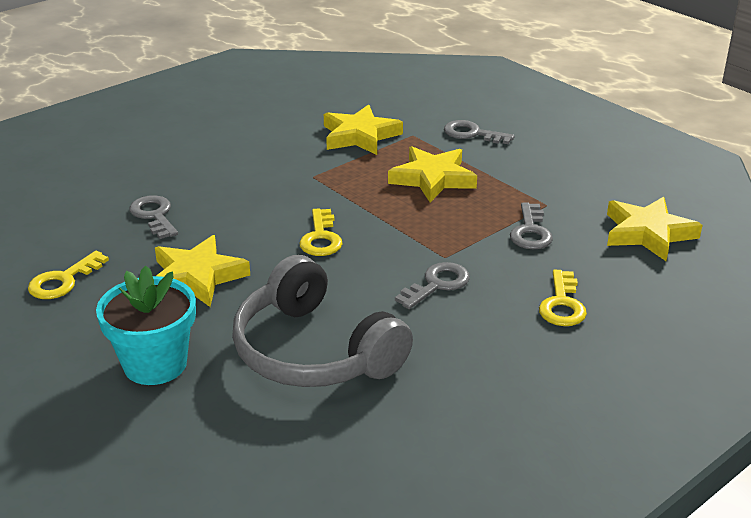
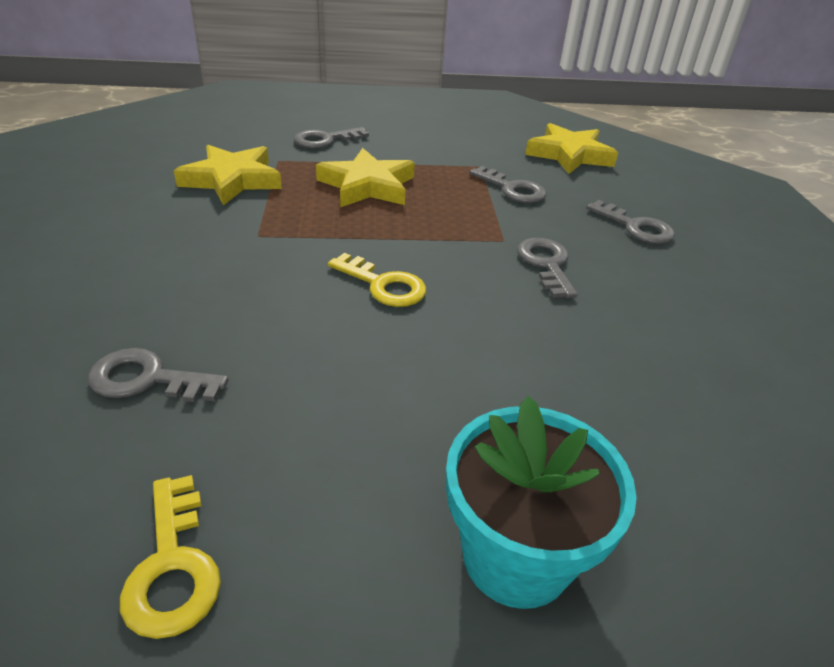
camera: 55 degrees left, 5 degrees up
yellow star [155,235,250,307] -> none
grey headphones [232,255,413,387] -> none
yellow key [539,270,587,326] -> grey key [587,200,675,244]

